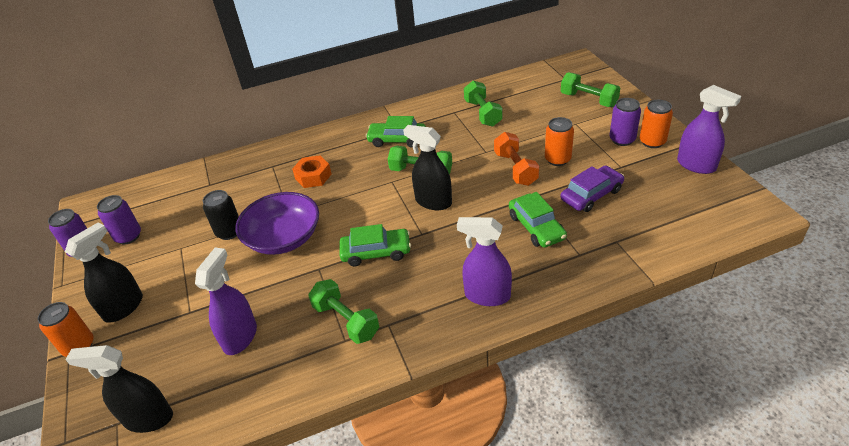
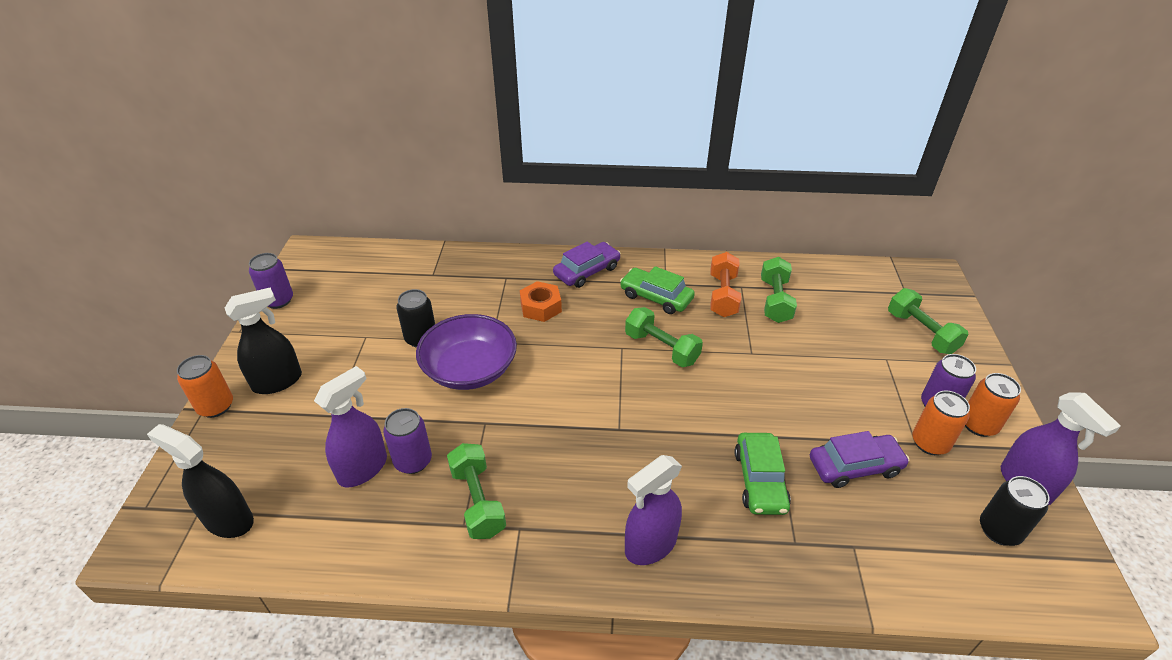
camera: 20 degrees right, 0 degrees up
purple can [97,195,141,244] -> purple can moved to [383,408,432,474]
green car [339,224,411,266] -> none
black spray bottle [403,125,452,210] -> none
purple spray bottle [457,217,512,306] -> purple spray bottle turned 75 degrees counterclockwise [625,455,682,565]
orange dumbbell [494,132,539,186] -> orange dumbbell moved to [710,252,741,317]
orange can [545,117,574,166] -> orange can moved to [912,391,970,455]
none -> purple car [553,242,621,288]
none -> black can [980,476,1050,546]

